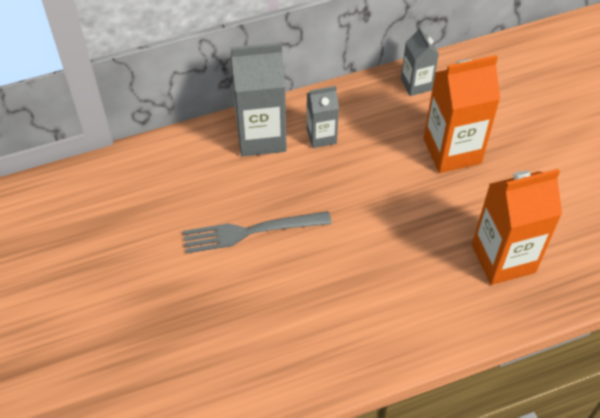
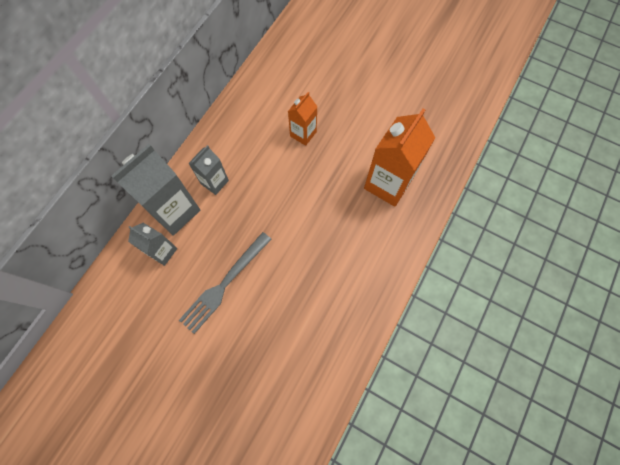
camera: 40 degrees left, 15 degrees up
grey carton [401,26,439,96] -> grey carton moved to [128,223,177,266]
orange carton [424,55,500,173] -> orange carton [288,92,318,146], size x0.56

